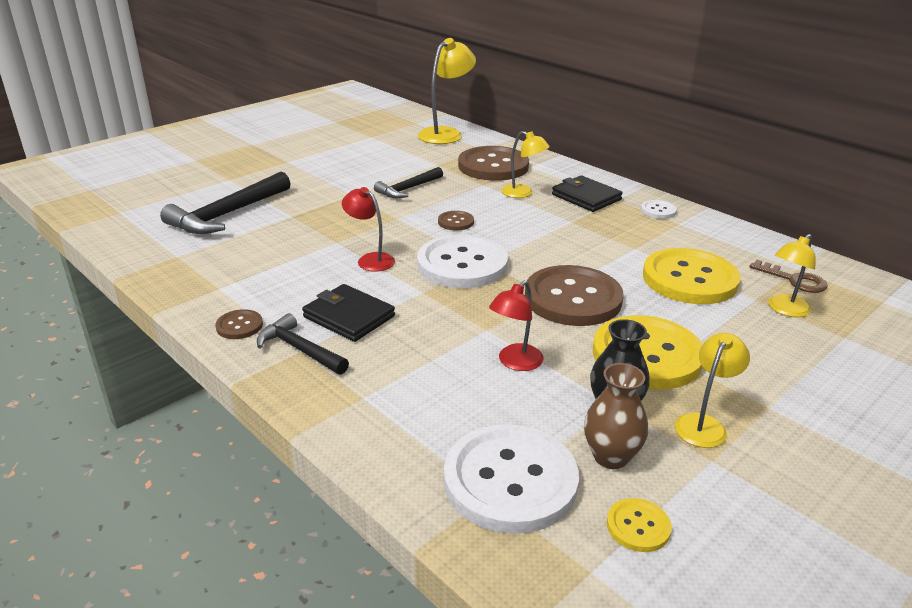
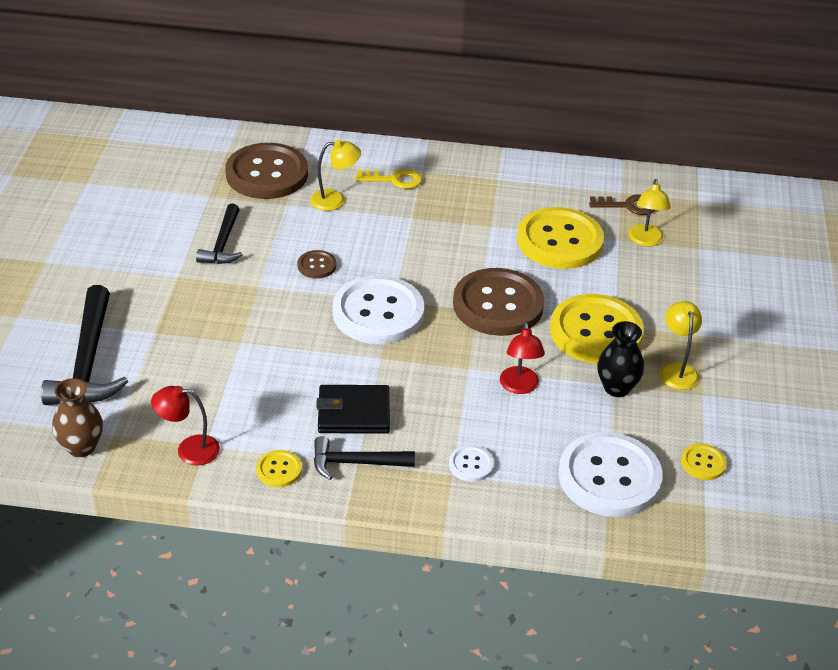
camera: 40 degrees left, 10 degrees up
brown button [215,309,263,339] -> yellow button [256,450,302,487]
red lamp [342,187,395,272] -> red lamp moved to [151,386,220,466]
yellow lamp [418,38,476,144] -> none
black wallet [552,176,623,212] -> yellow key [355,169,422,189]
brown vase [584,363,648,469] -> brown vase moved to [52,378,103,458]
white button [641,200,677,219] -> white button moved to [449,445,494,482]

